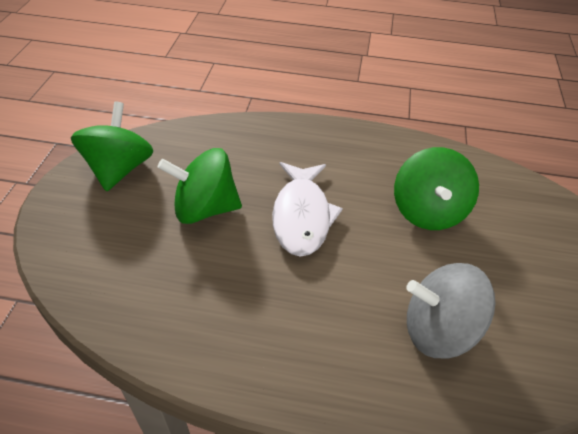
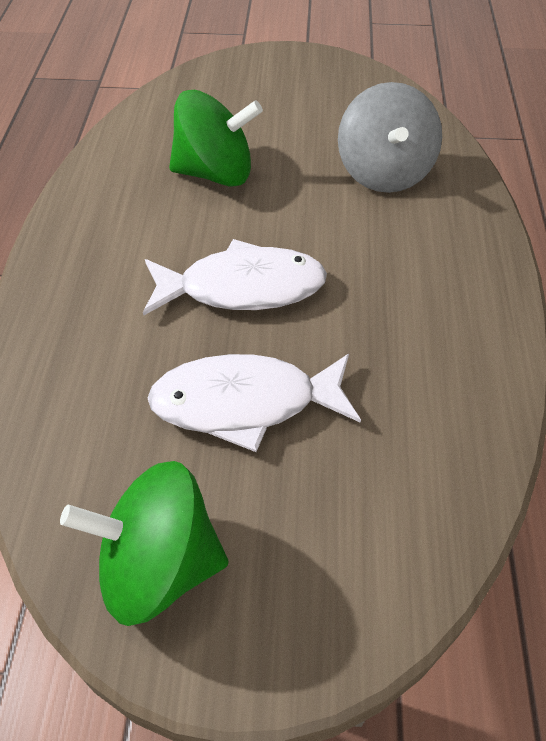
camera: 95 degrees left, 5 degrees up
green spinning top [158,148,242,224] -> white fish [148,354,361,452]

